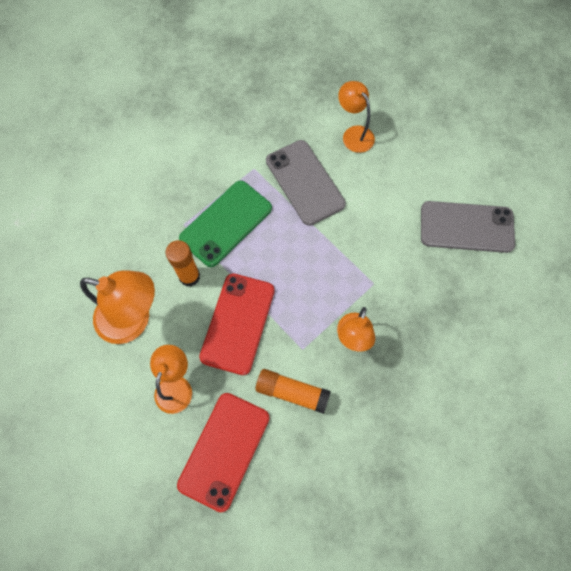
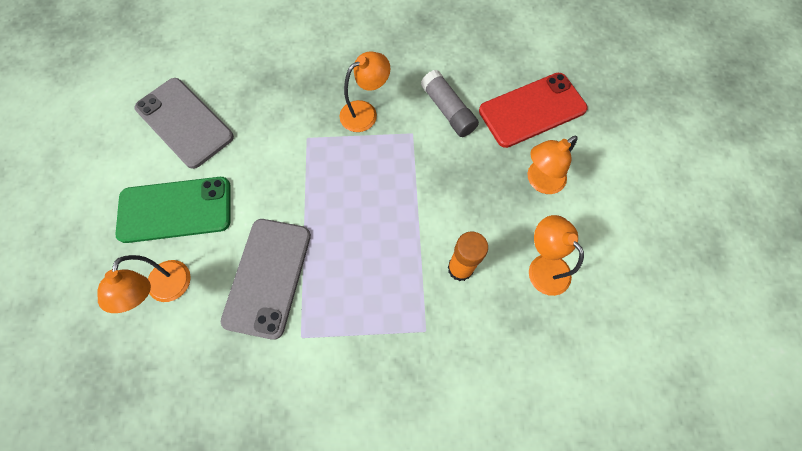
camera: 140 degrees left, 0 degrees up
orange lamp [80,270,155,344] -> orange lamp [529,215,584,296], size x0.64
green phone [179,180,272,267] -> green phone moved to [115,177,231,243]
red phone [199,273,275,375] -> none
orange glue stick [255,369,331,414] -> grey glue stick [421,70,479,137]

